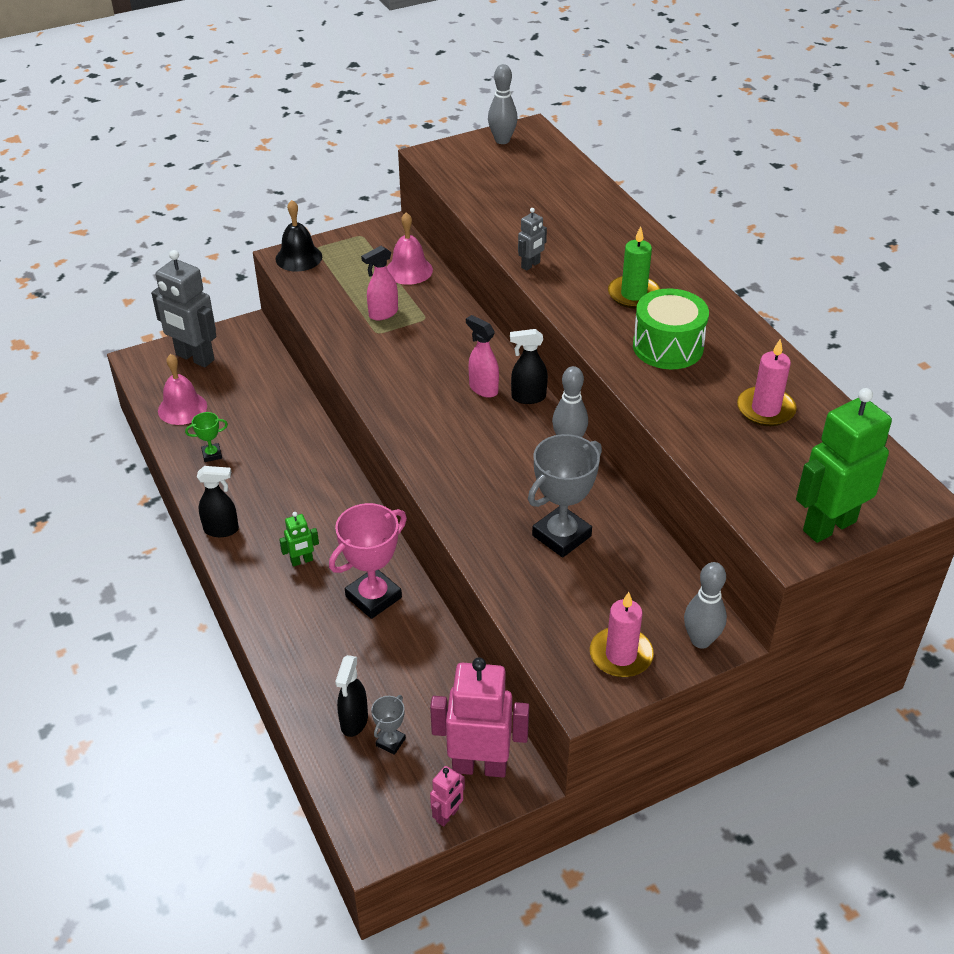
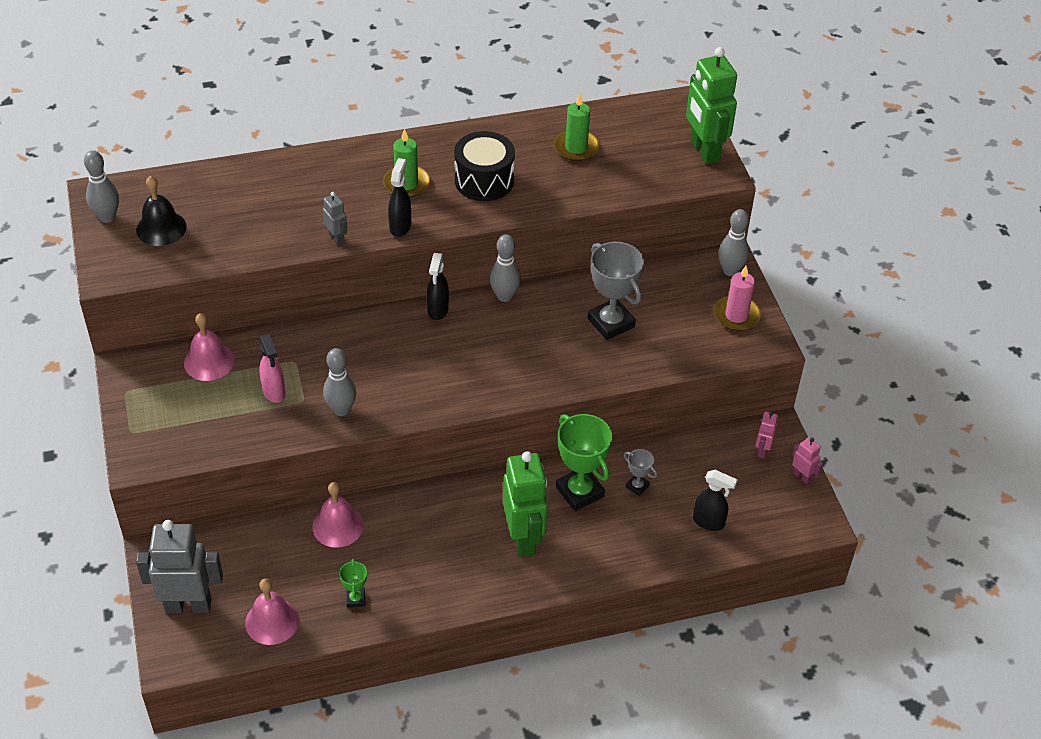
camera: 80 degrees left, 5 degrees up
grey robot [151,250,217,367] -> grey robot turned 135 degrees counterclockwise [136,520,223,613]
black spray bottle [197,466,239,537] -> black spray bottle moved to [388,158,411,237]
black bell [275,200,322,272] -> black bell moved to [136,175,187,246]
green robot [279,512,319,567] -> green robot [503,451,548,557], size x2.15
pink trophy [329,503,407,619] -> green trophy [556,414,612,511]
grey trophy [371,695,406,755] -> grey trophy moved to [624,449,657,496]
pink robot [430,657,529,778] -> pink robot [755,411,778,458], size x0.46
pink spray bottle [466,315,499,398] -> none
green drum [633,288,709,369] -> black drum [454,131,515,201]
pink candle [737,339,797,426] -> green candle [554,94,599,161]
none -> pink bell [312,482,364,548]
none -> grey bowling pin [323,348,356,416]

